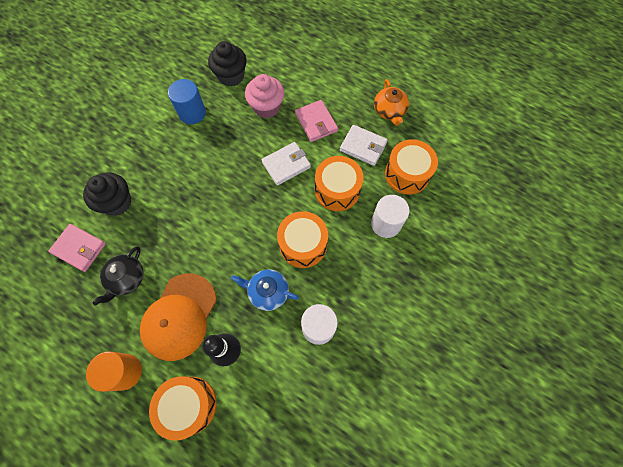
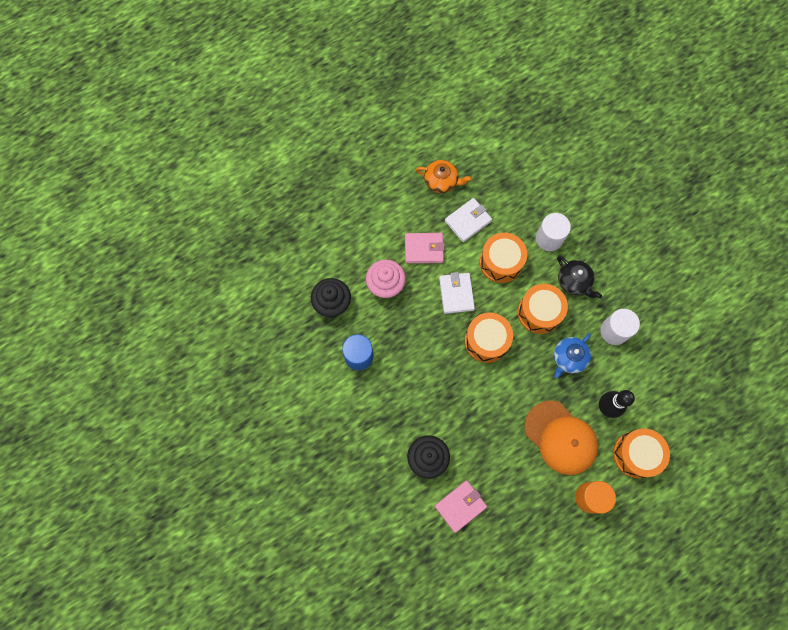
camera: 65 degrees left, 5 degrees up
black teapot [92,247,144,306] -> black teapot moved to [557,256,602,298]
orange drum [385,139,438,195] -> orange drum moved to [465,313,513,363]

